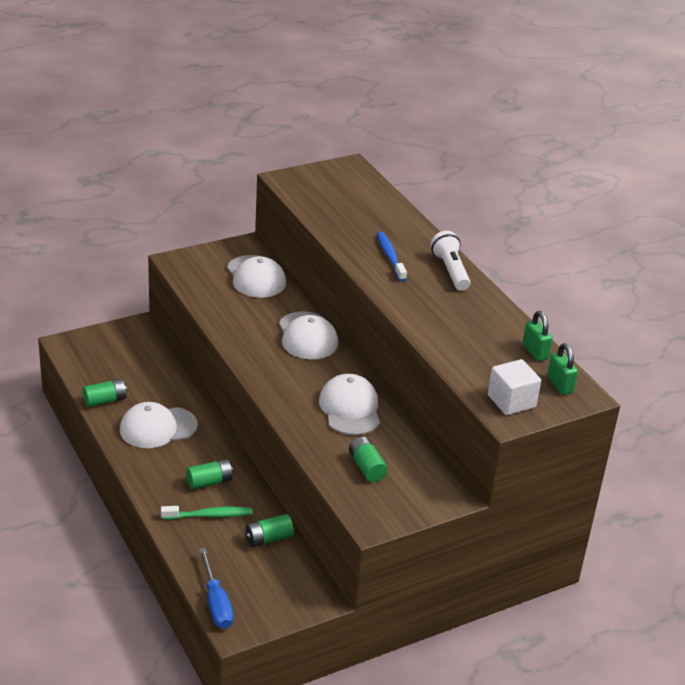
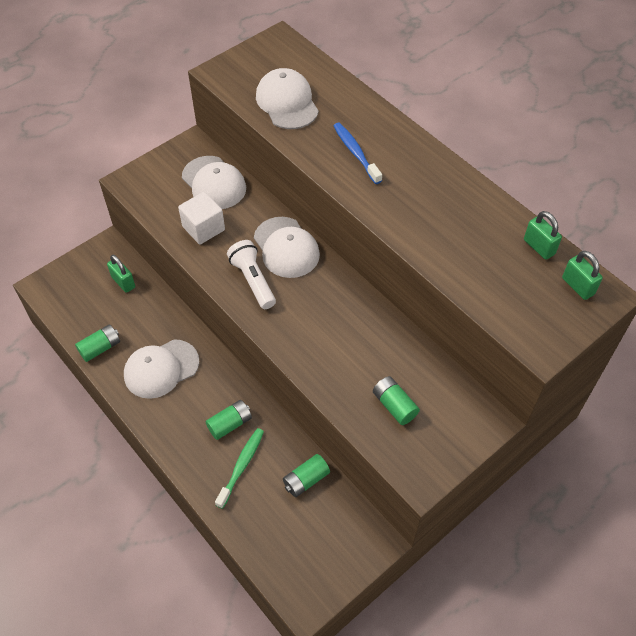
camera: 10 degrees left, 20 degrees up
green toothbrush [161,506,253,520] -> green toothbrush turned 45 degrees counterclockwise [215,428,264,509]
blue screwdriver [199,548,234,629] -> none
white cap [319,374,380,435] -> white cap moved to [256,68,319,129]
white flashlight [431,231,470,291] -> white flashlight moved to [227,240,276,309]
white cube [488,359,541,415] -> white cube moved to [178,192,225,245]
none -> green padlock [107,255,135,293]

